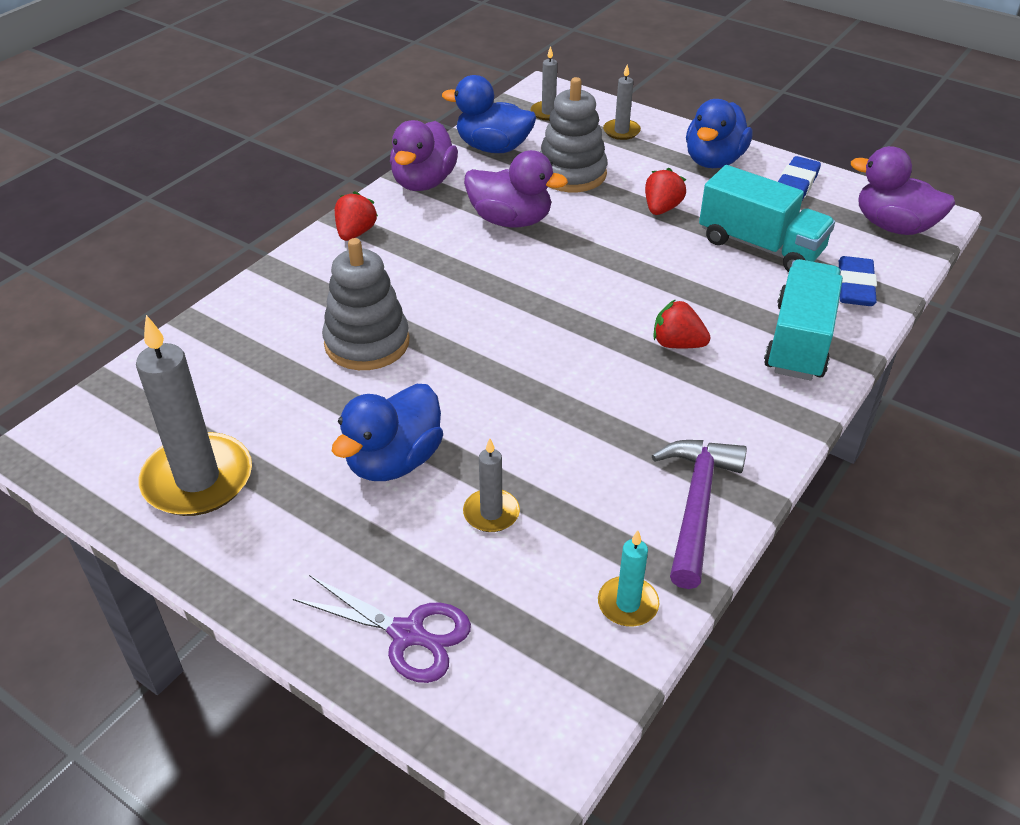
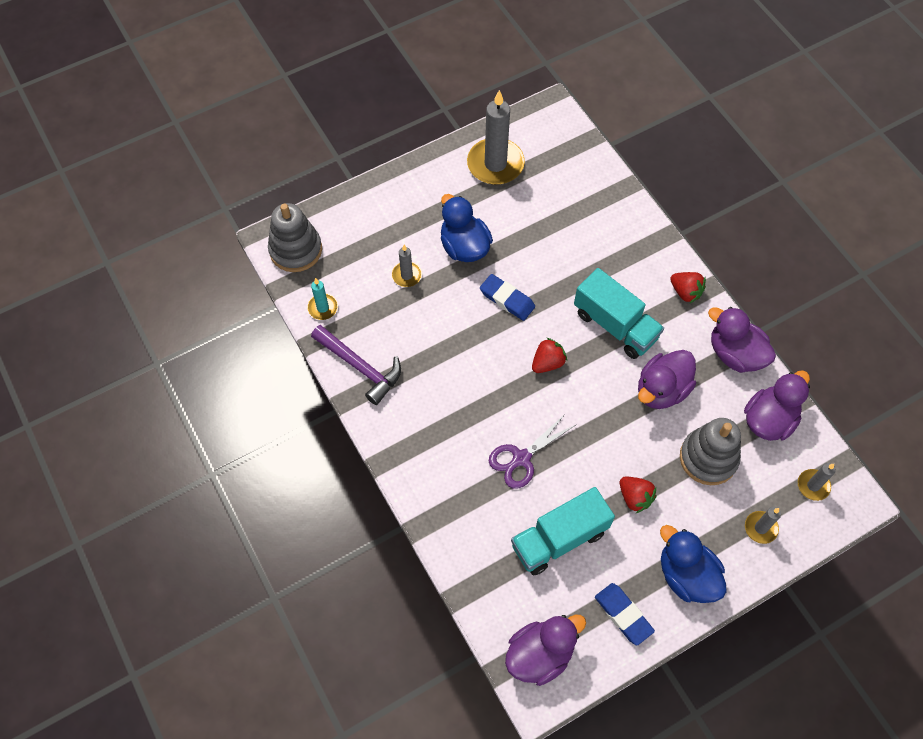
camera: 115 degrees right, 20 degrees up
purple scissors [293,575,471,683] -> purple scissors moved to [489,414,575,489]
grey stacking toy [322,238,409,370] -> grey stacking toy moved to [268,203,322,272]
blue duck [442,75,536,153] -> purple duck [744,370,810,441]
red strawberry [653,299,711,349] -> red strawberry moved to [532,338,567,373]
turquoise truck [764,259,843,380] -> turquoise truck moved to [574,268,664,359]
blue eraser [839,256,877,306] -> blue eraser moved to [480,274,535,321]

